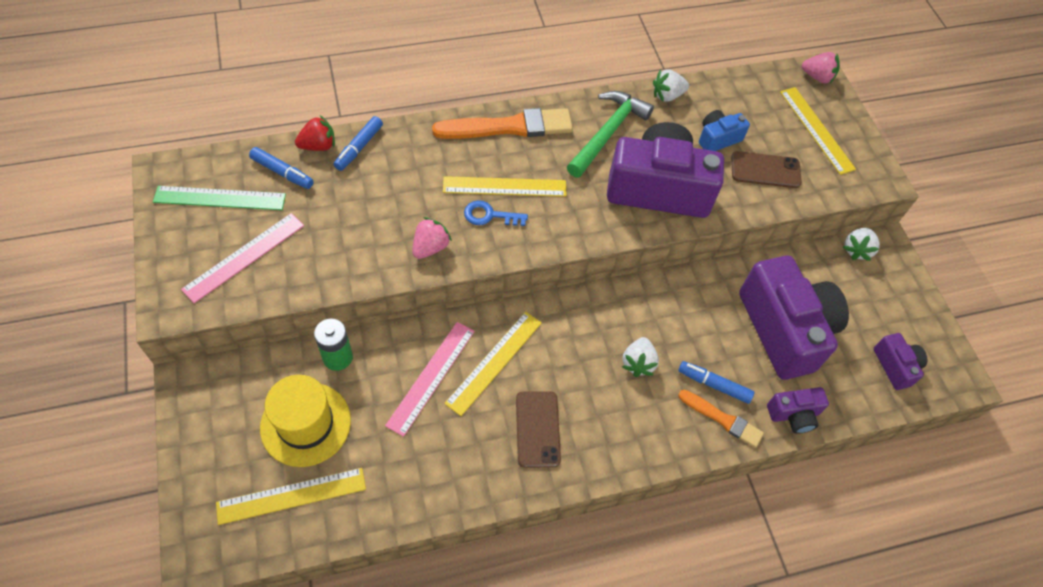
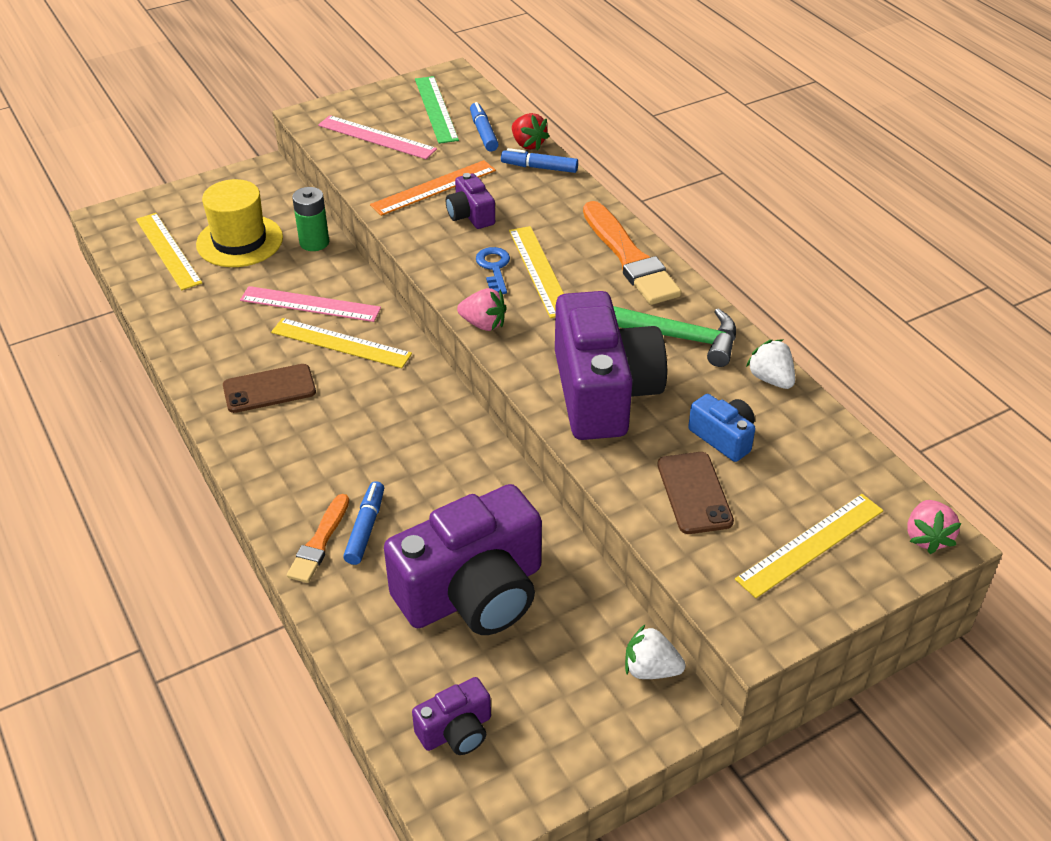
camera: 80 degrees right, 15 degrees down
blue marker [249,147,314,189] -> blue marker turned 150 degrees clockwise [470,102,499,151]
pink strawberry [413,217,452,259] -> pink strawberry moved to [457,288,507,331]
white strawberry [622,337,659,377] -> none
purple camera [767,387,829,434] -> purple camera moved to [446,173,495,229]
none -> orange ruler [370,160,496,216]

